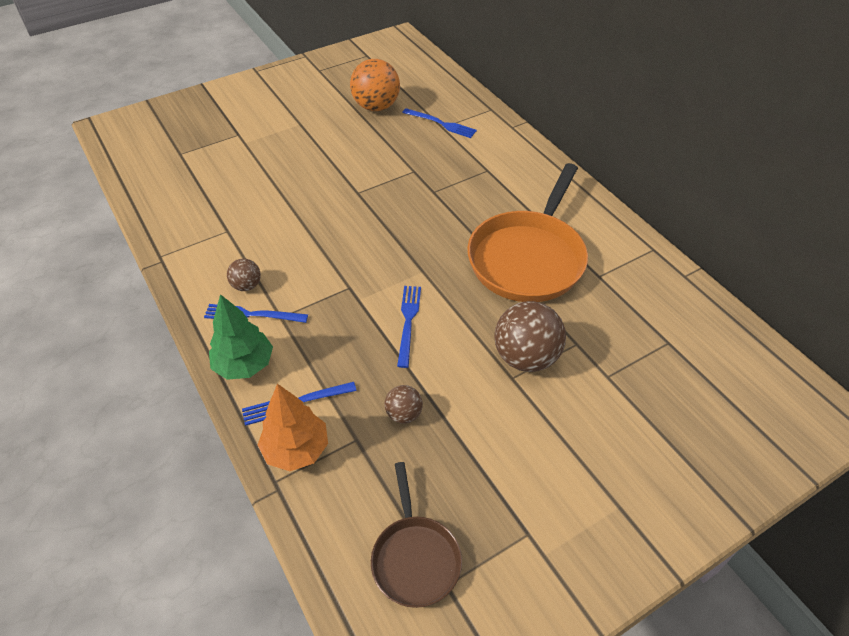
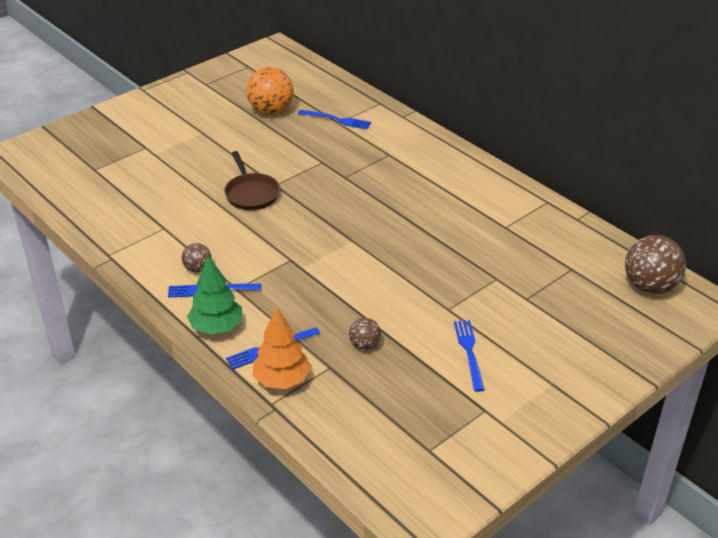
camera: 10 degrees left, 10 degrees down
brown pan [371,462,462,608] -> brown pan moved to [224,151,280,210]
blue fork [397,286,421,368] -> blue fork moved to [454,320,485,392]
orange pan [467,163,588,302] -> none
brown ball [494,301,566,372] -> brown ball moved to [625,235,686,294]

